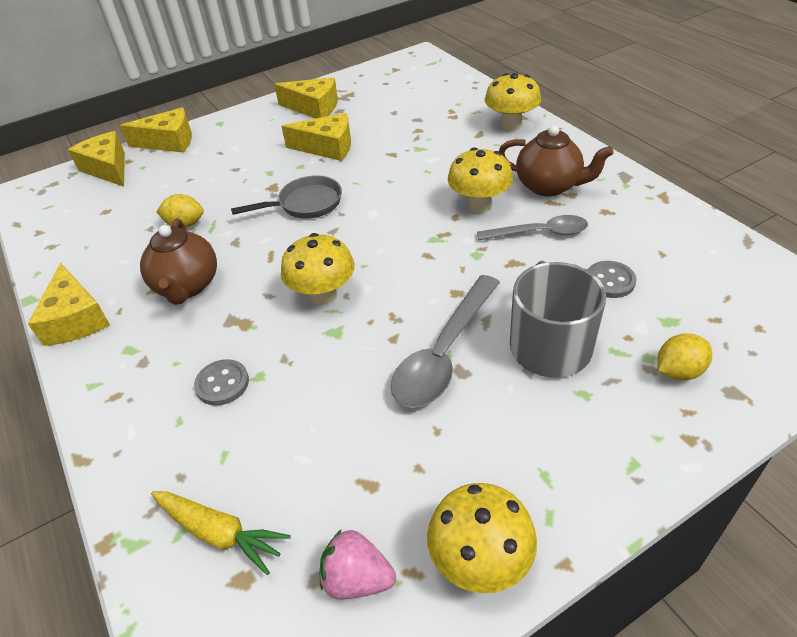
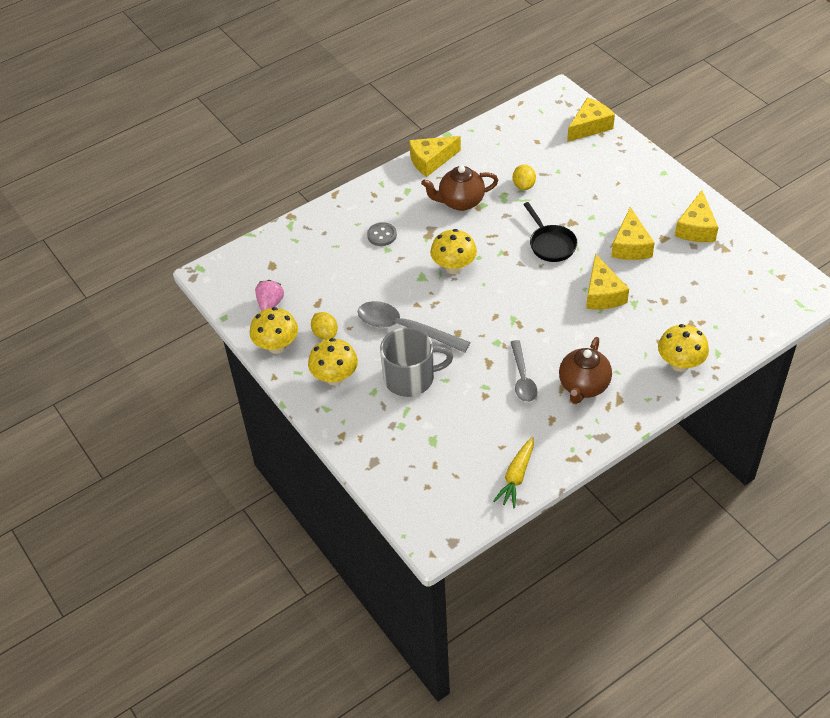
camera: 85 degrees right, 5 degrees up
yellow cheese [120,107,192,153] -> yellow cheese moved to [586,254,629,310]
yellow carrot [151,491,291,575] -> yellow carrot moved to [493,437,534,508]
grey pan [231,175,342,219] -> black pan [523,202,578,262]
yellow mushroom [448,147,513,213] -> yellow mushroom moved to [308,338,358,386]
grey button [588,261,637,298] -> none
yellow lemon [658,334,712,381] -> yellow lemon moved to [311,312,338,340]

